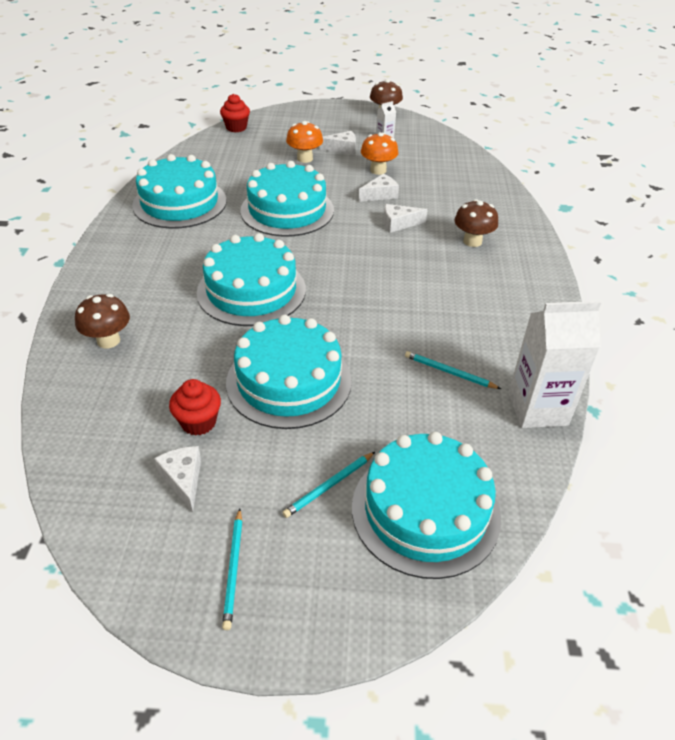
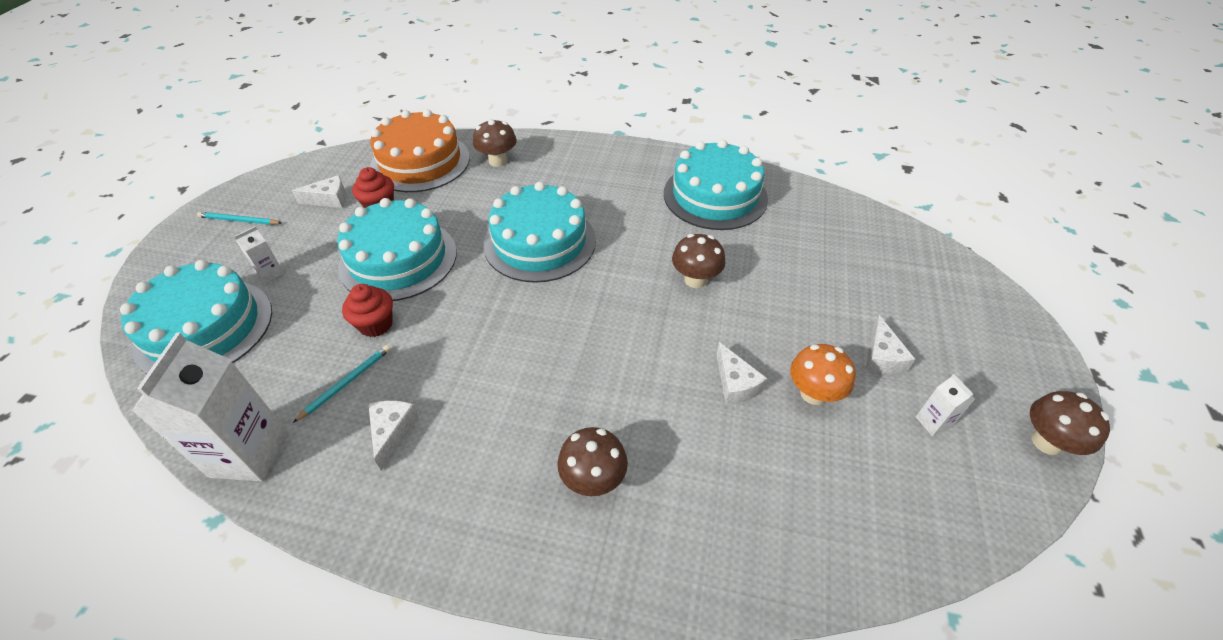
camera: 100 degrees right, 5 degrees up
red cupcake [220,94,250,132] -> red cupcake moved to [342,284,393,337]
turquoise cake [240,161,334,237] -> brown mushroom [672,234,726,288]
turquoise pencil [282,452,375,518] -> white carton [234,226,284,283]
orange mushroom [286,121,323,163] -> none
white cheese [384,204,428,233] -> white cheese moved to [368,401,419,471]
none -> orange cake [370,109,470,192]

